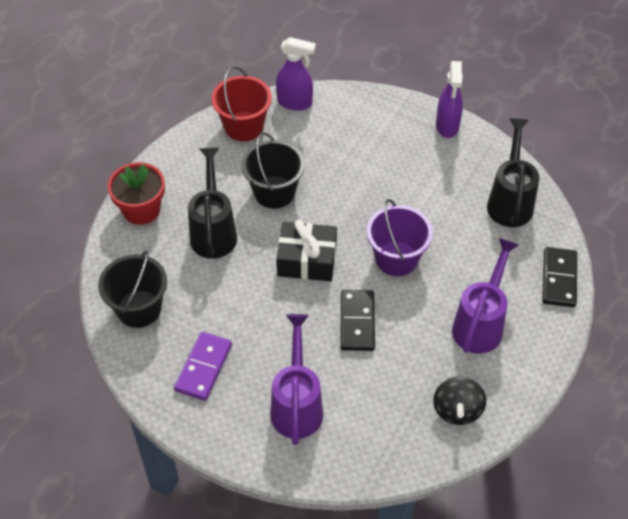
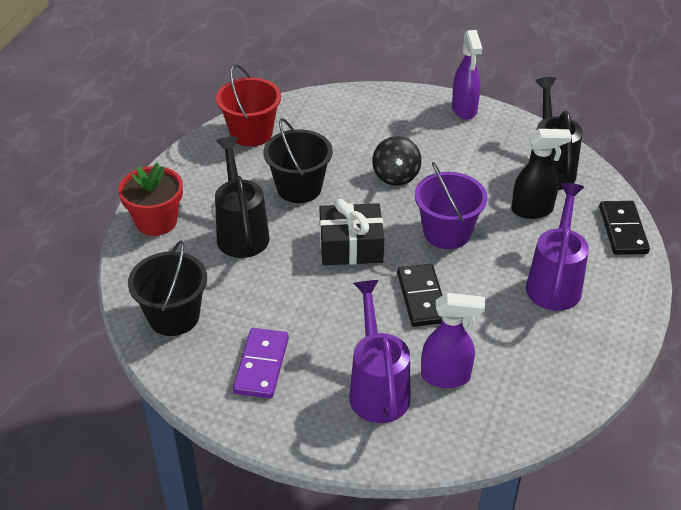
camera: 10 degrees left, 10 degrees down
purple spray bottle [276,37,316,111] -> purple spray bottle moved to [421,293,485,388]
black spinning top [433,377,486,425] -> black spinning top moved to [372,136,422,186]
none -> black spray bottle [511,129,572,219]

